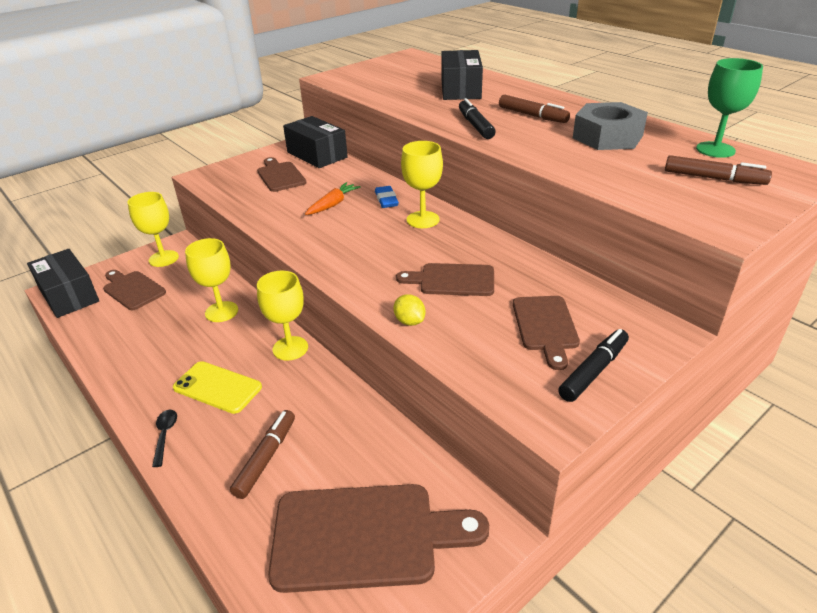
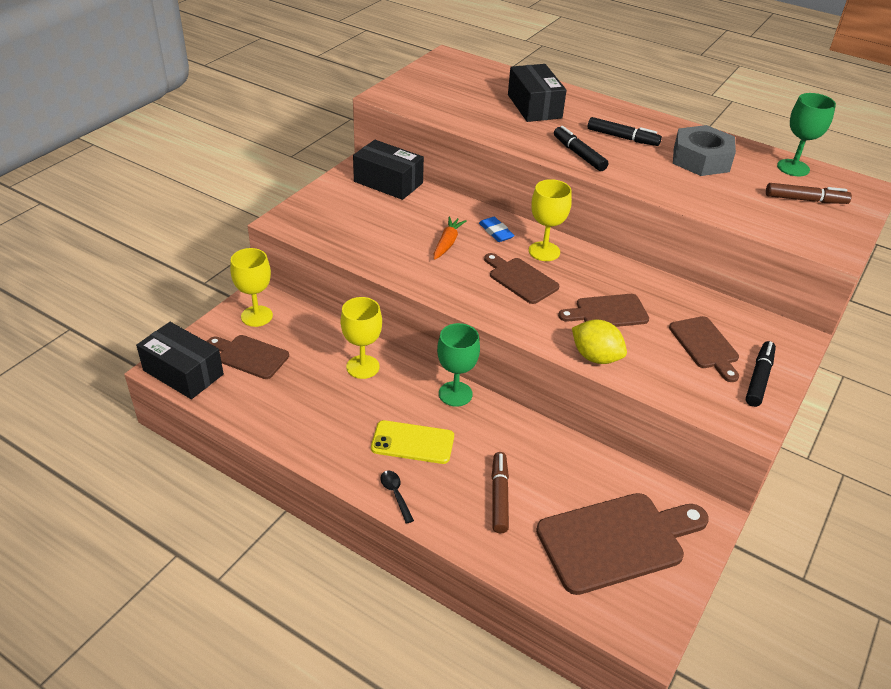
camera: 20 degrees left, 5 degrees up
brown cutting board [257,157,306,192] -> brown cutting board moved to [484,253,560,304]
yellow goblet [257,271,308,361] -> green goblet [437,323,480,407]
yellow lemon [394,294,425,326] -> yellow lemon [572,320,627,364], size x1.63
brown marker [499,95,570,123] -> black marker [588,117,662,146]

